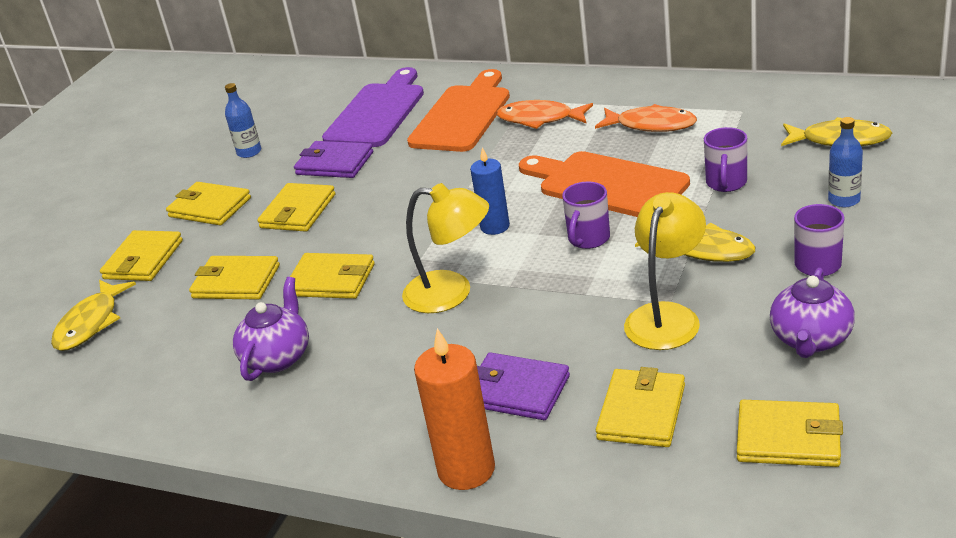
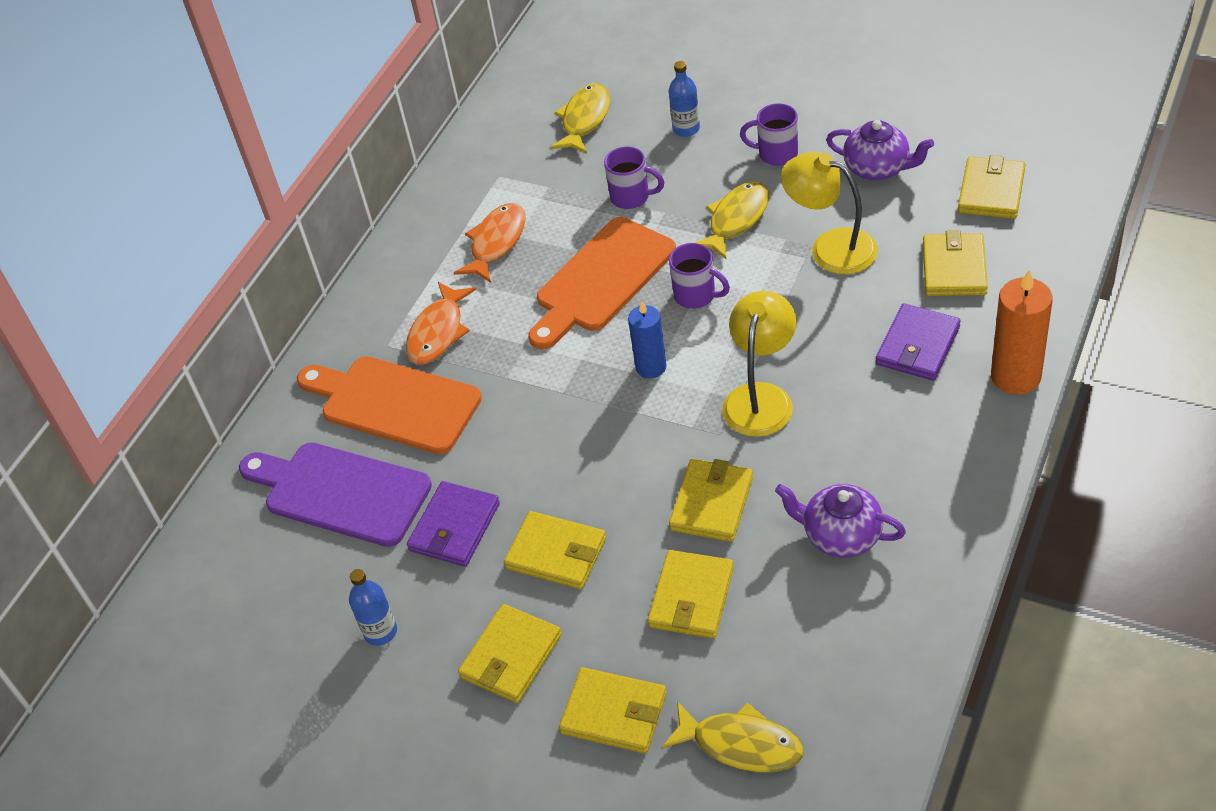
camera: 85 degrees left, 15 degrees up
yellow wallet [596,367,685,447] -> yellow wallet turned 75 degrees clockwise [923,230,988,296]

